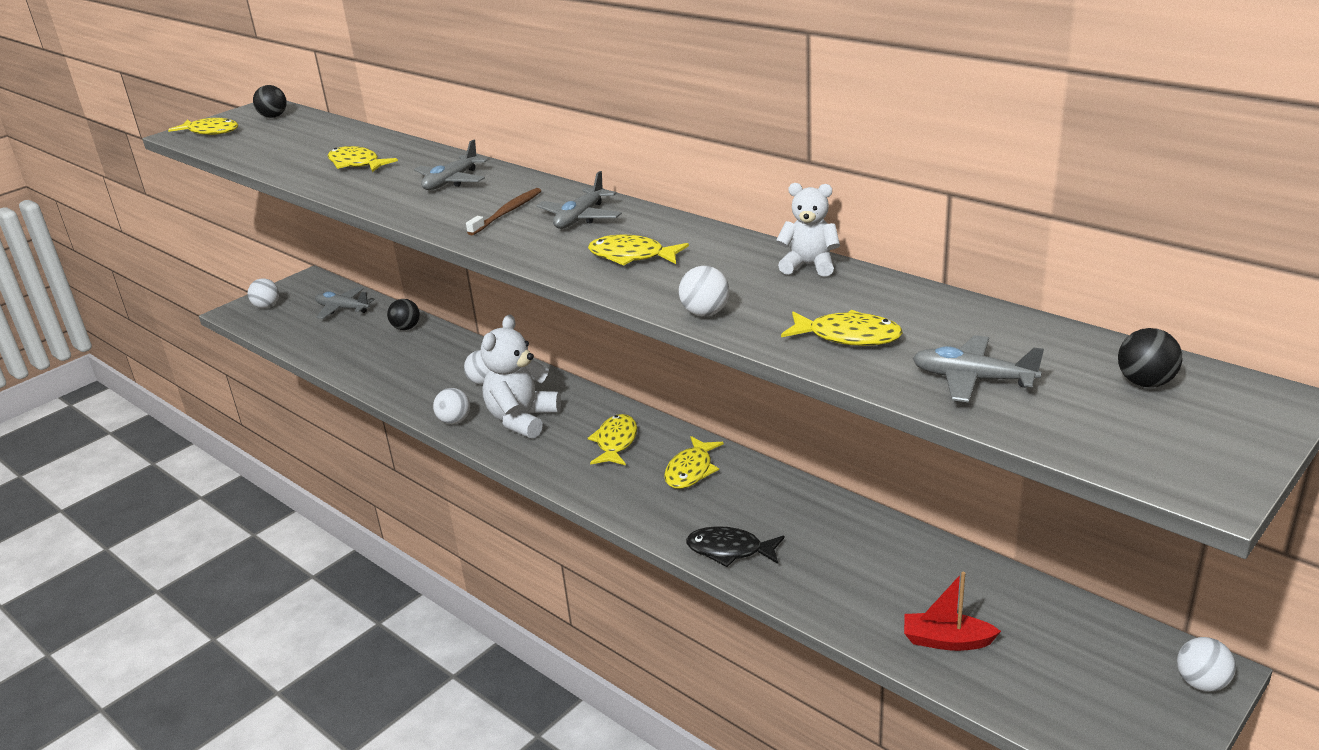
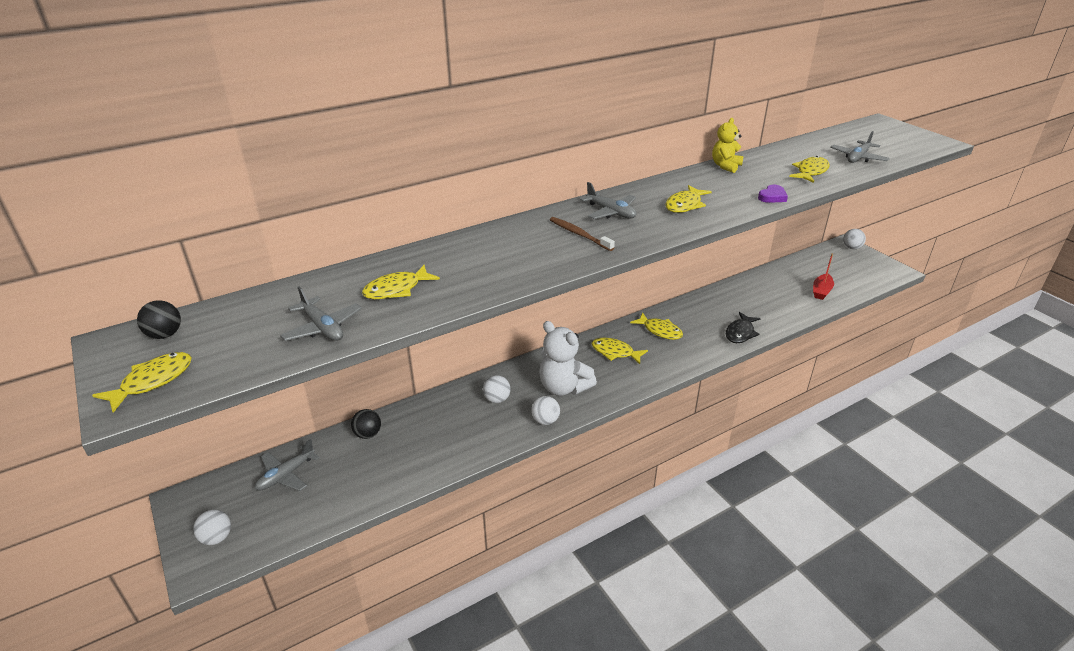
camera: 75 degrees left, 5 degrees up
grey plane [414,139,488,190] -> grey plane moved to [280,286,362,341]
white ball [679,266,729,316] -> purple heart [758,185,788,203]
white teddy bear [776,183,840,277] -> yellow teddy bear [712,118,744,173]
black ball [1118,328,1182,388] -> none

